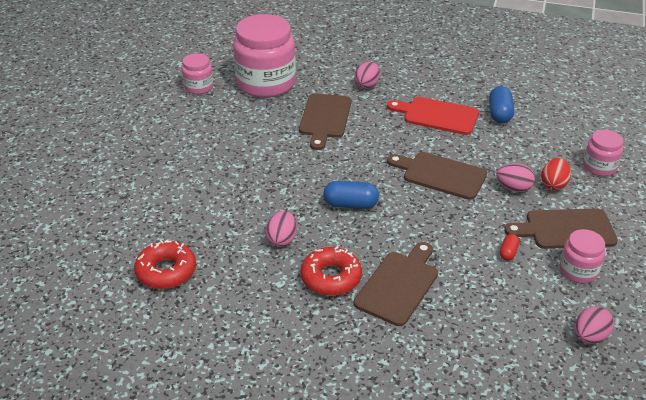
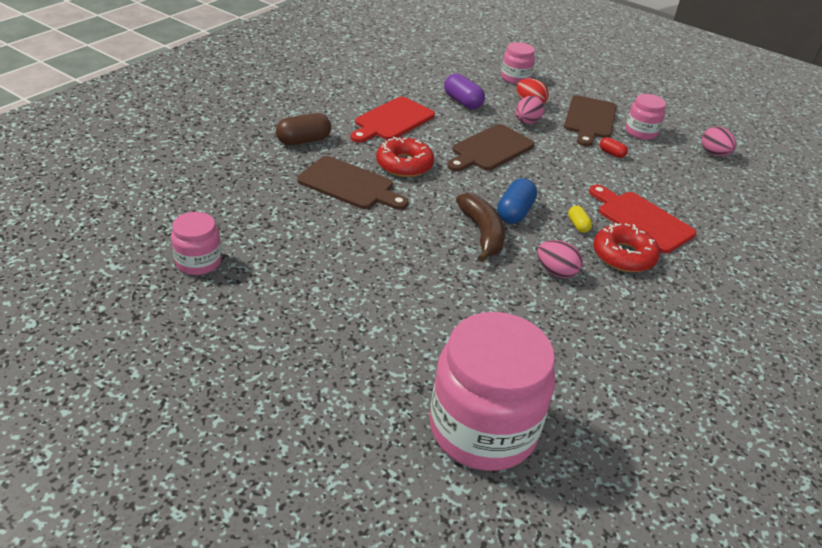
camera: 75 degrees left, 0 degrees up
red donut [134,239,196,289] -> red donut moved to [376,137,434,177]
pink jar [233,14,296,98] -> pink jar moved to [429,312,555,471]
pink egg [354,62,380,89] -> brown capsule [276,113,331,145]
brown cutting board [354,242,438,326] -> red cutting board [589,185,696,253]
blue capsule [489,86,514,123] -> none
none -> purple capsule [444,73,485,109]
none -> brown banana [456,193,505,262]
none -> yellow capsule [568,205,592,233]

